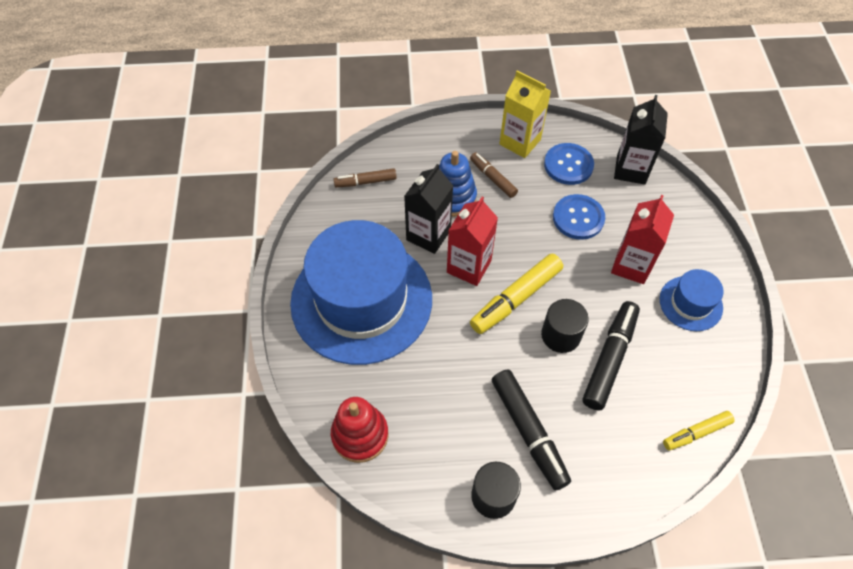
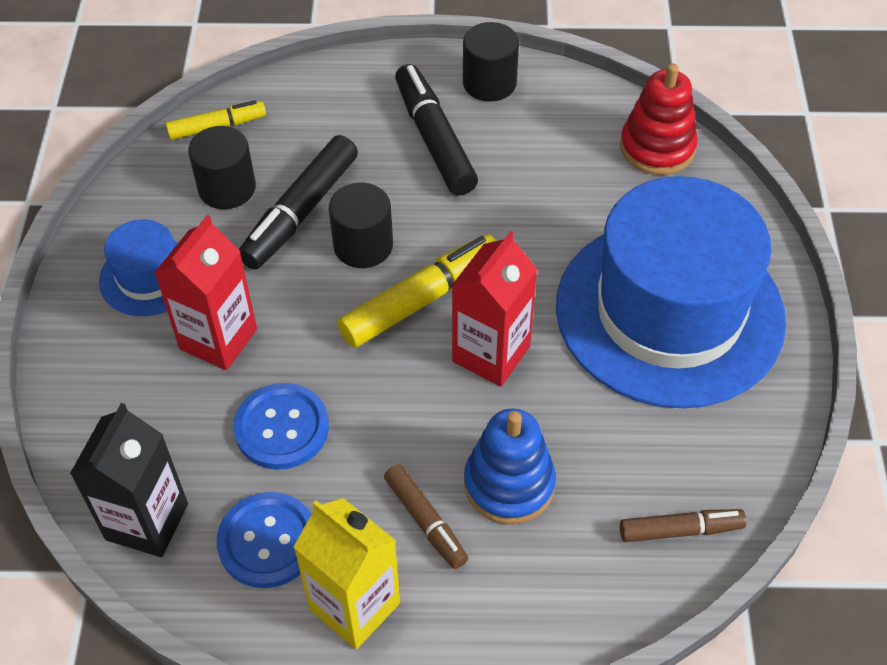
camera: 175 degrees left, 5 degrees down
black carton [404,164,453,254] -> none
none -> black cylinder [188,126,256,209]

